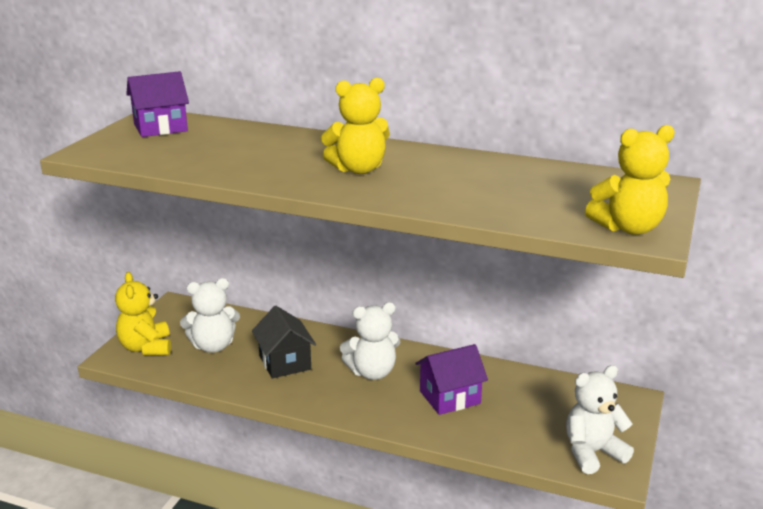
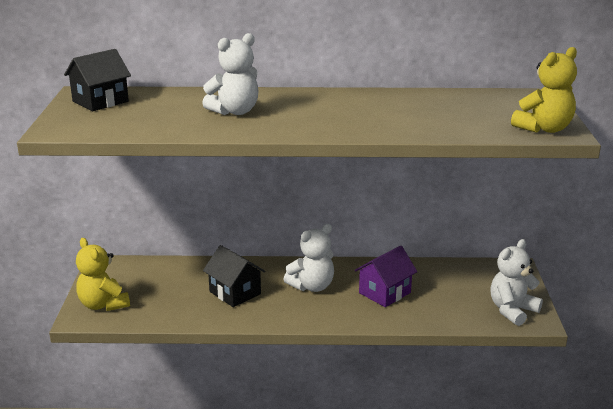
camera: 20 degrees left, 0 degrees up
purple house [126,71,189,137] -> black house [64,49,131,111]
white teddy bear [180,278,240,353] -> white teddy bear moved to [202,33,259,115]
yellow teddy bear [321,78,390,174] -> none

